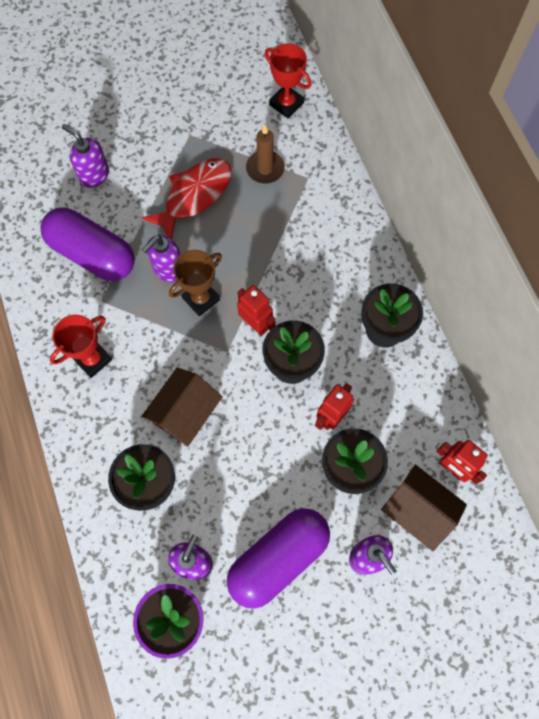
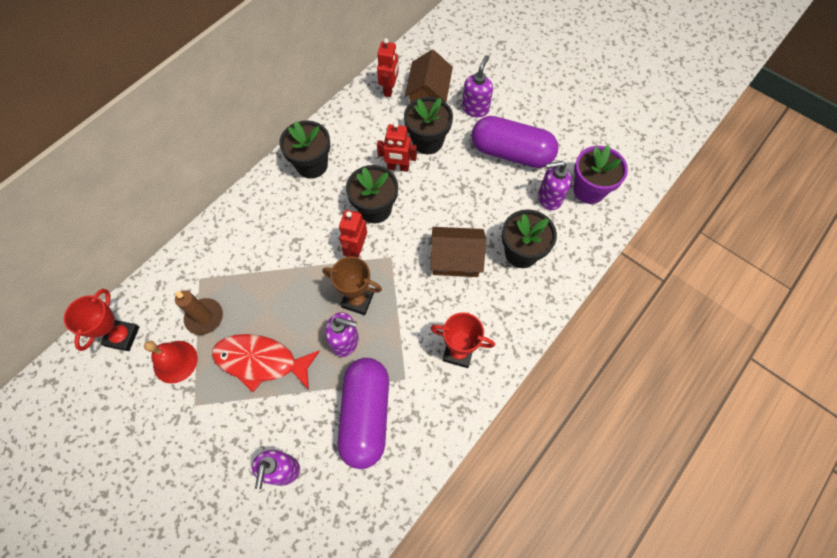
camera: 120 degrees left, 5 degrees down
none -> red bell [144,341,198,384]

